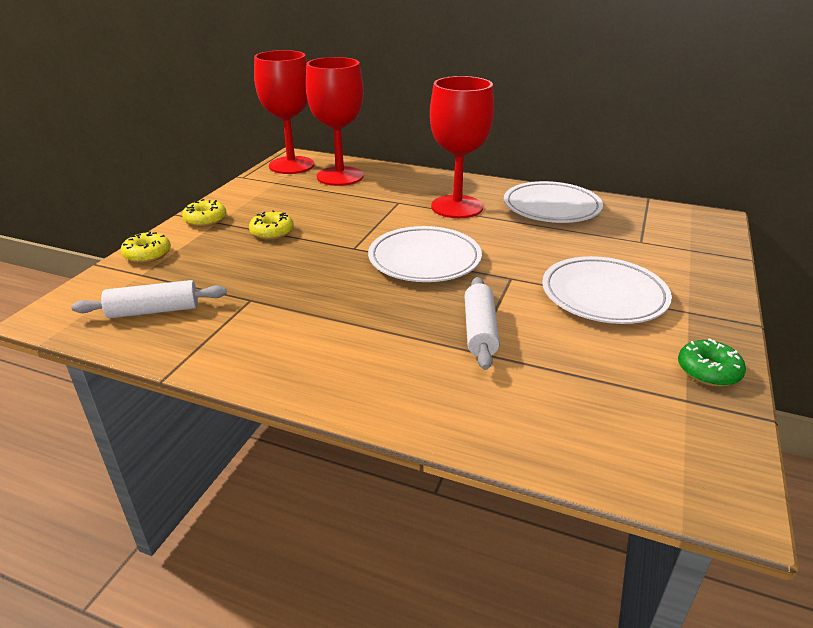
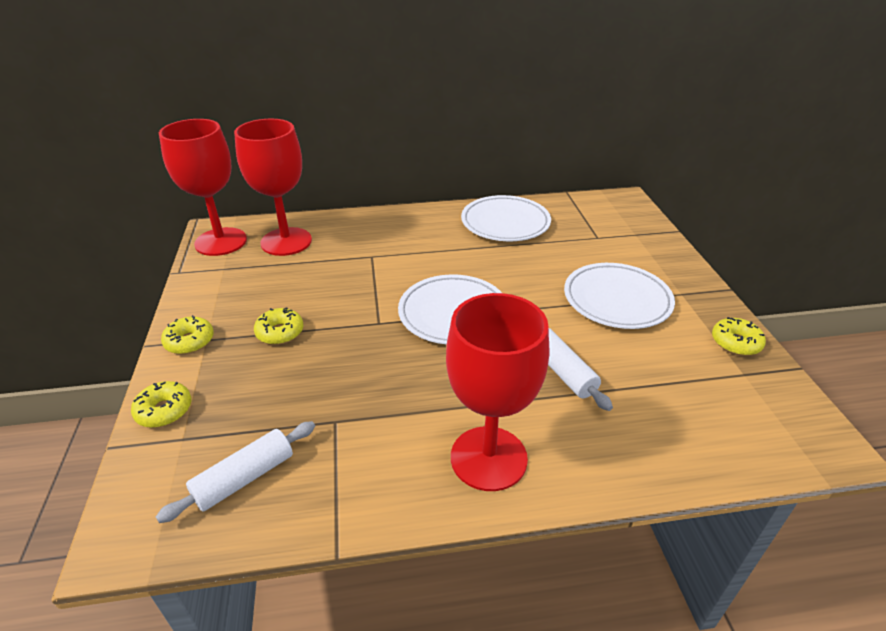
camera: 30 degrees left, 5 degrees up
red goblet [430,76,494,218] -> red goblet moved to [446,293,549,491]
green donut [678,338,746,387] -> yellow donut [712,317,766,356]

